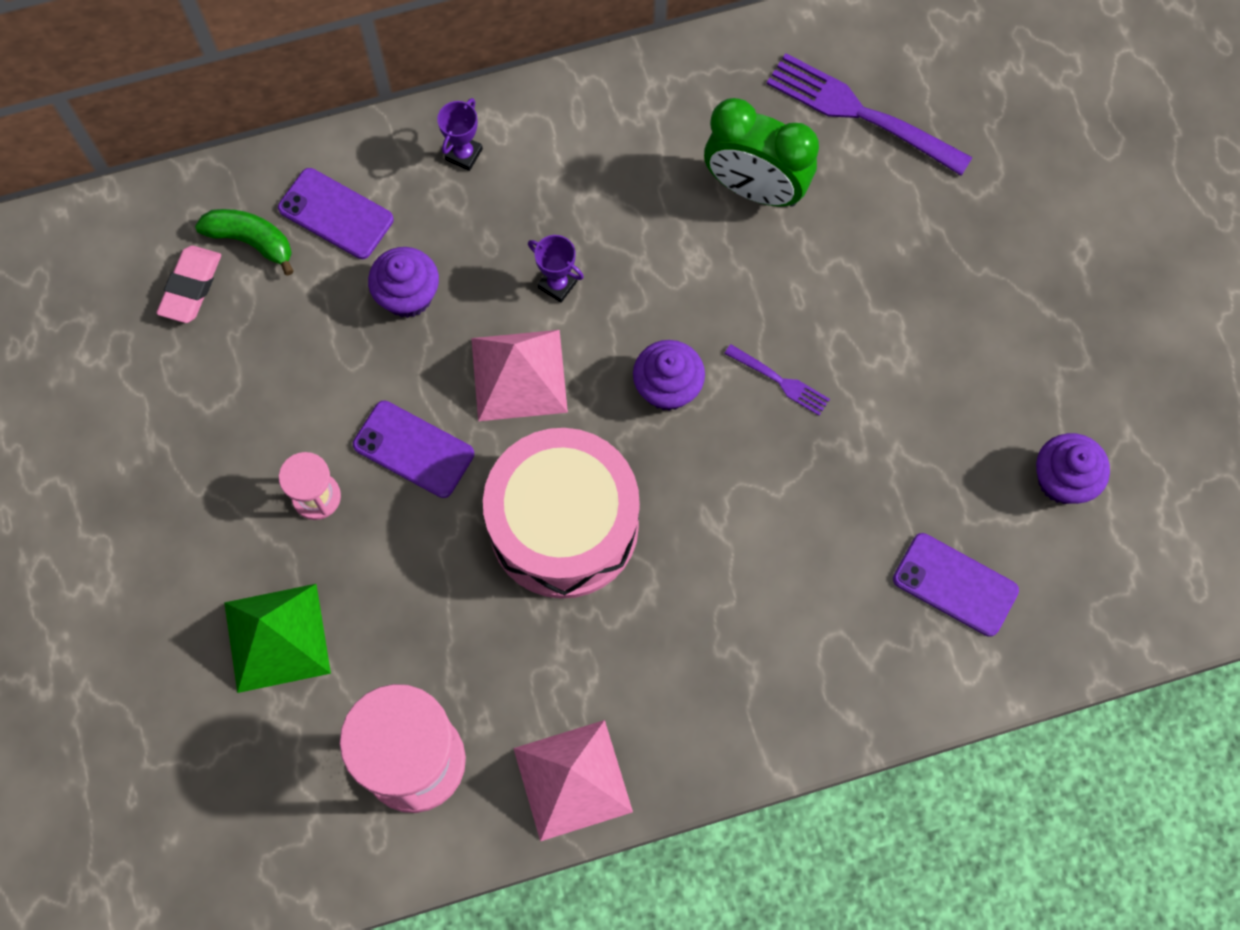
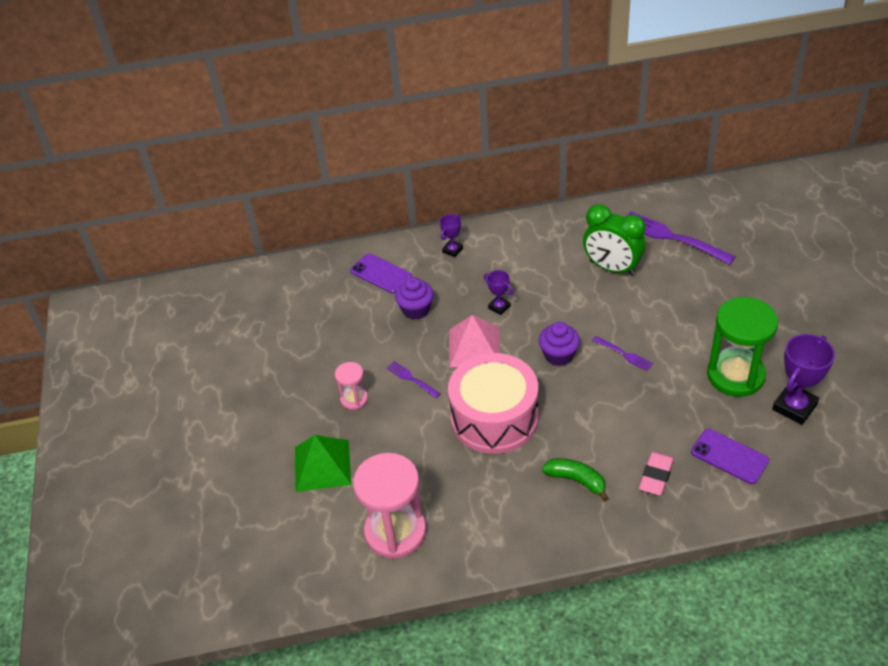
camera: 10 degrees right, 25 degrees down
pink eraser [156,246,221,323] -> pink eraser moved to [639,452,674,496]
green banana [195,209,294,276] -> green banana moved to [542,458,608,501]
purple phone [353,401,474,498] -> purple fork [386,361,440,398]
pink pyramid [513,720,633,841] -> none
purple cupcake [1036,433,1110,504] -> purple trophy [772,334,835,425]
none -> green hourglass [707,297,778,397]

